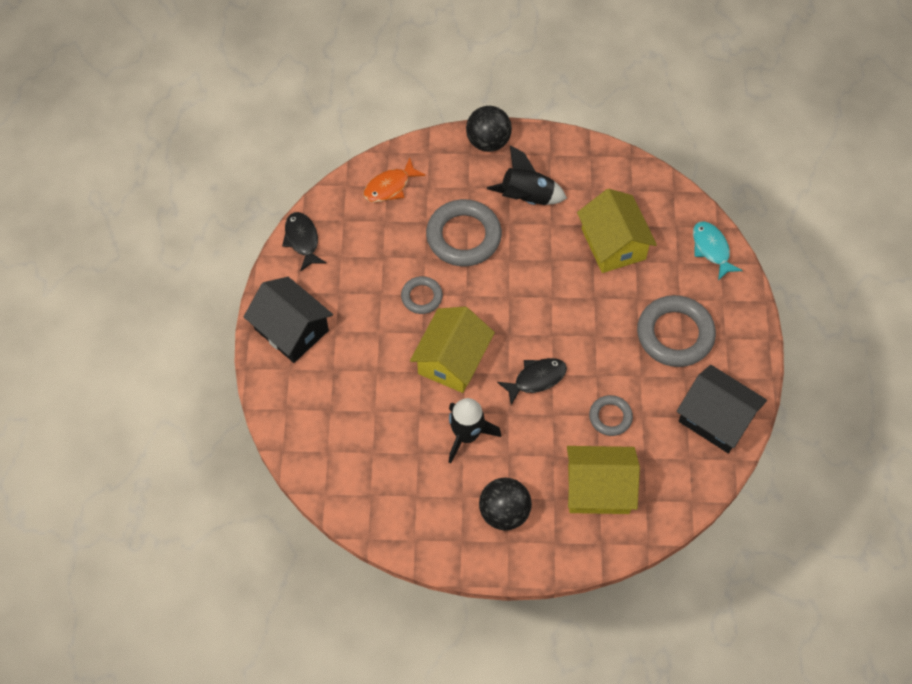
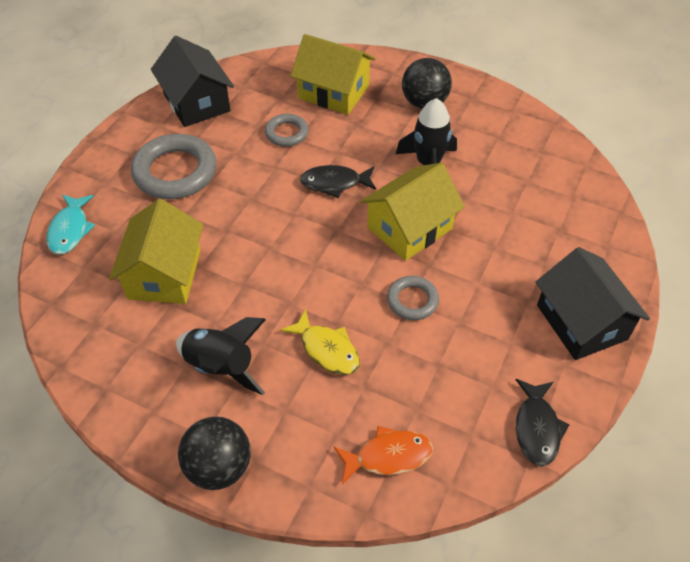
camera: 155 degrees left, 10 degrees down
grey ring [426,199,502,266] -> yellow fish [280,309,360,375]

